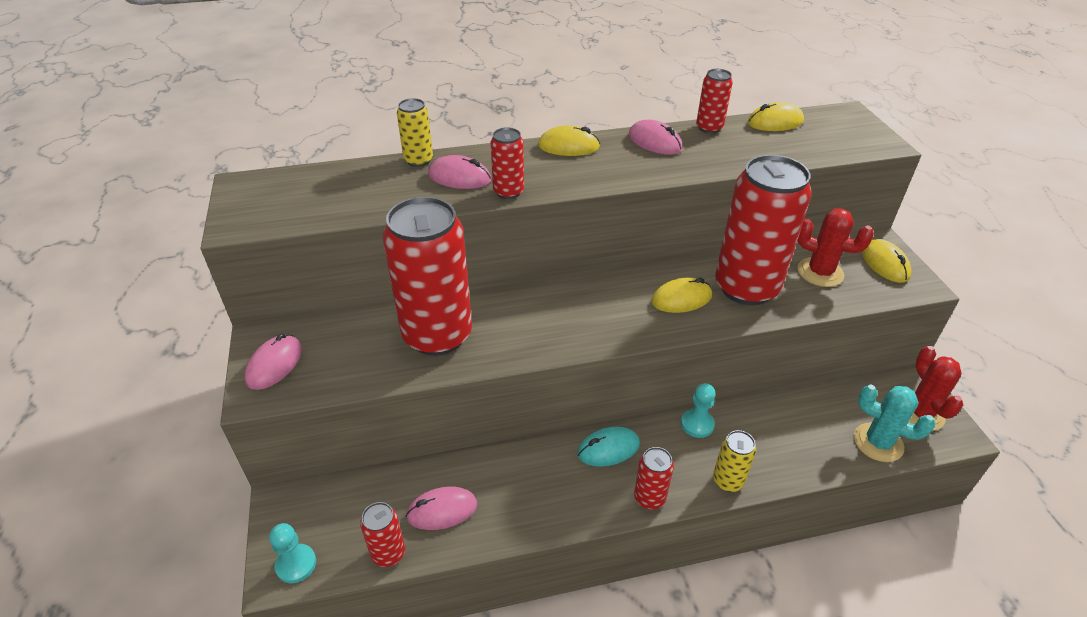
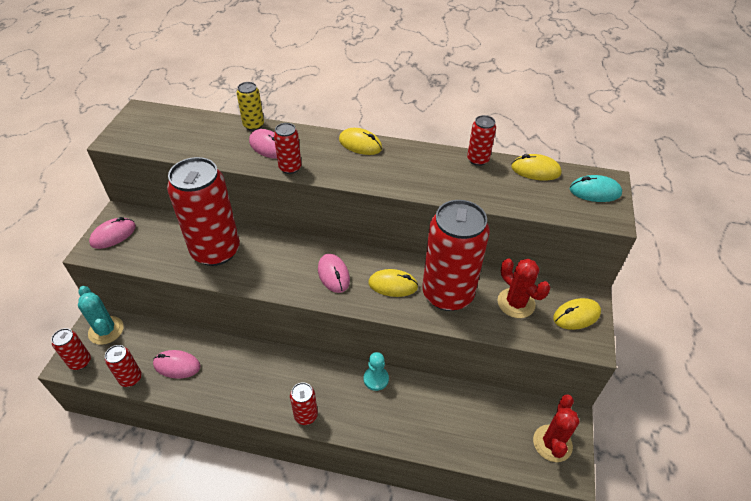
camera: 25 degrees right, 5 degrees up
turquoise pawn [269,523,316,583] -> red can [51,328,91,370]
turquoise mouse [577,427,640,467] -> turquoise mouse moved to [570,175,622,202]
pink mouse [628,119,682,155] -> pink mouse moved to [318,254,350,293]
yellow can [713,430,756,492] -> none
turquoise cactus [854,385,935,462] -> turquoise cactus moved to [78,286,124,345]
yellow mouse [862,239,911,283] -> yellow mouse turned 60 degrees clockwise [553,298,601,330]

